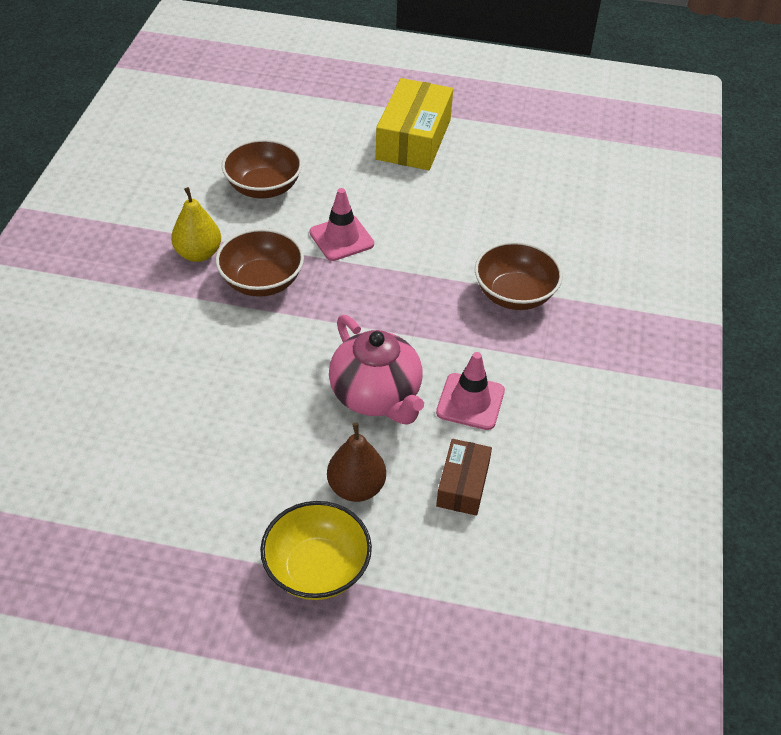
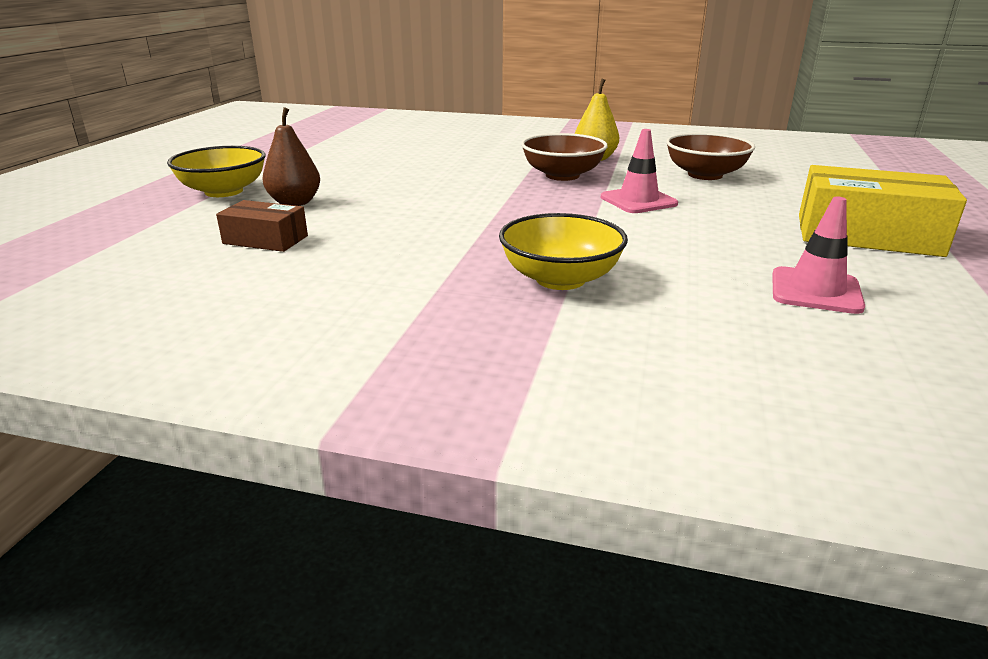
camera: 95 degrees right, 20 degrees down
pink teapot [329,315,424,425] -> none
pink traffic cone [436,352,505,430] -> pink traffic cone moved to [772,197,865,314]
brown bowl [475,241,563,310] -> yellow bowl [499,213,628,290]

